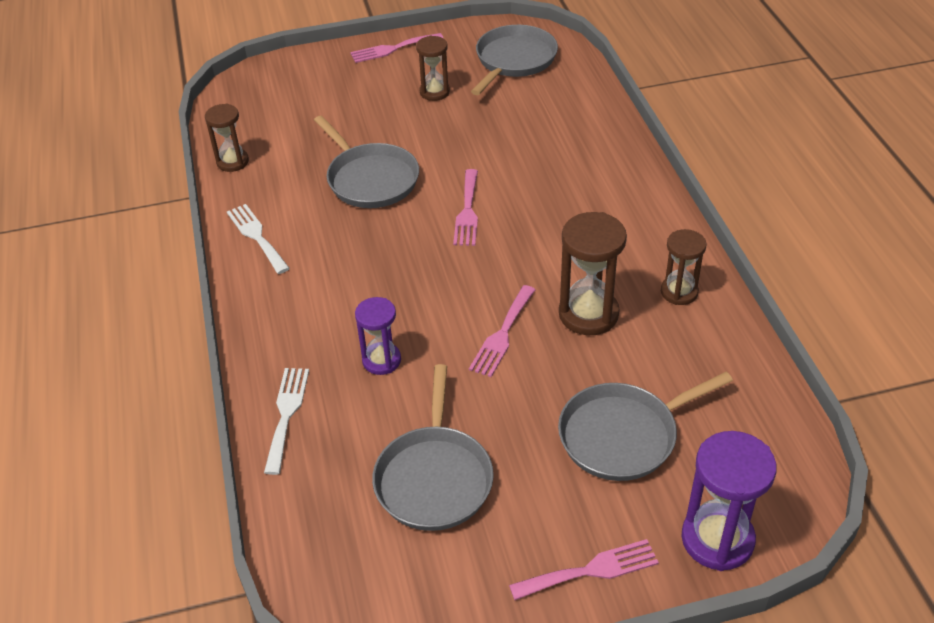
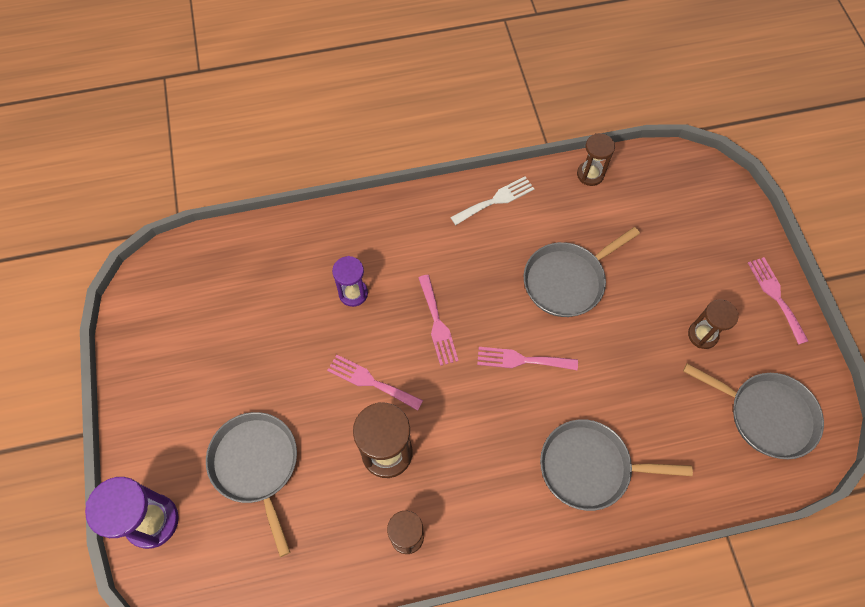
camera: 90 degrees right, 20 degrees up
white fork [264,368,309,475] -> none
grey pan [372,364,494,531] -> grey pan moved to [540,419,693,511]
pink fork [509,539,659,600] -> pink fork moved to [418,275,459,366]

